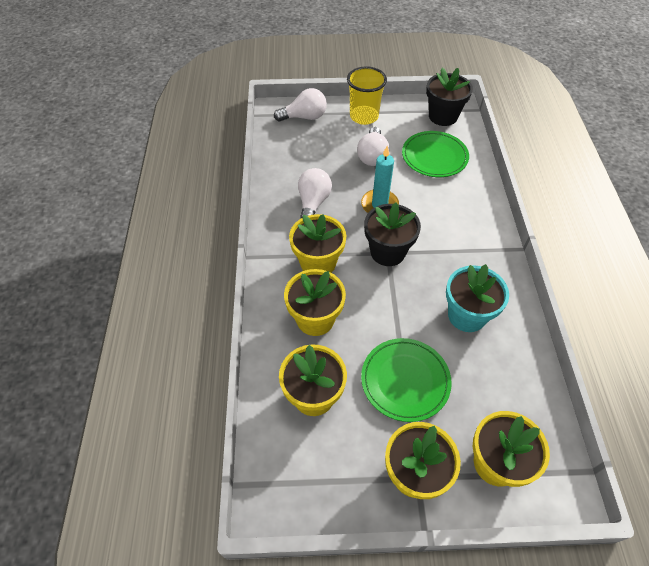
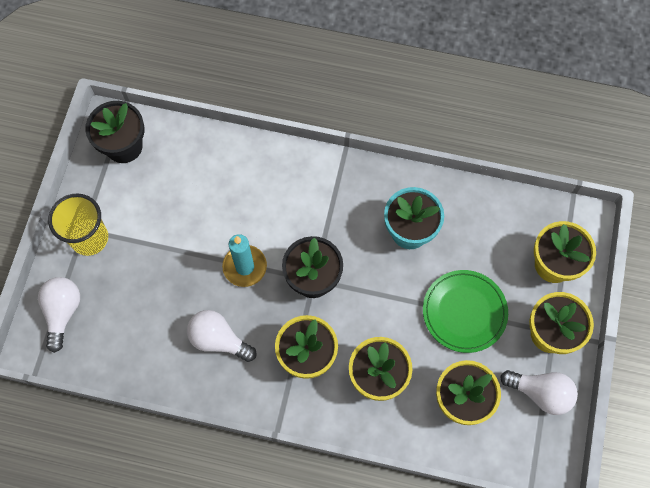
camera: 75 degrees left, 15 degrees up
white light bulb [357,127,390,166] -> white light bulb moved to [500,370,578,415]
green plate [402,131,469,177] -> none

